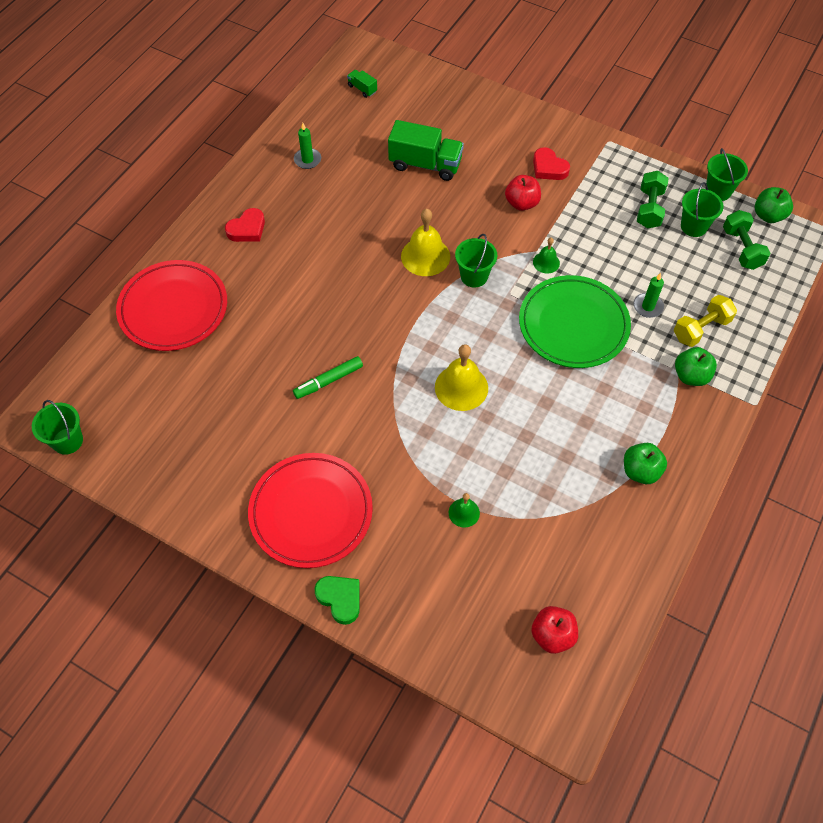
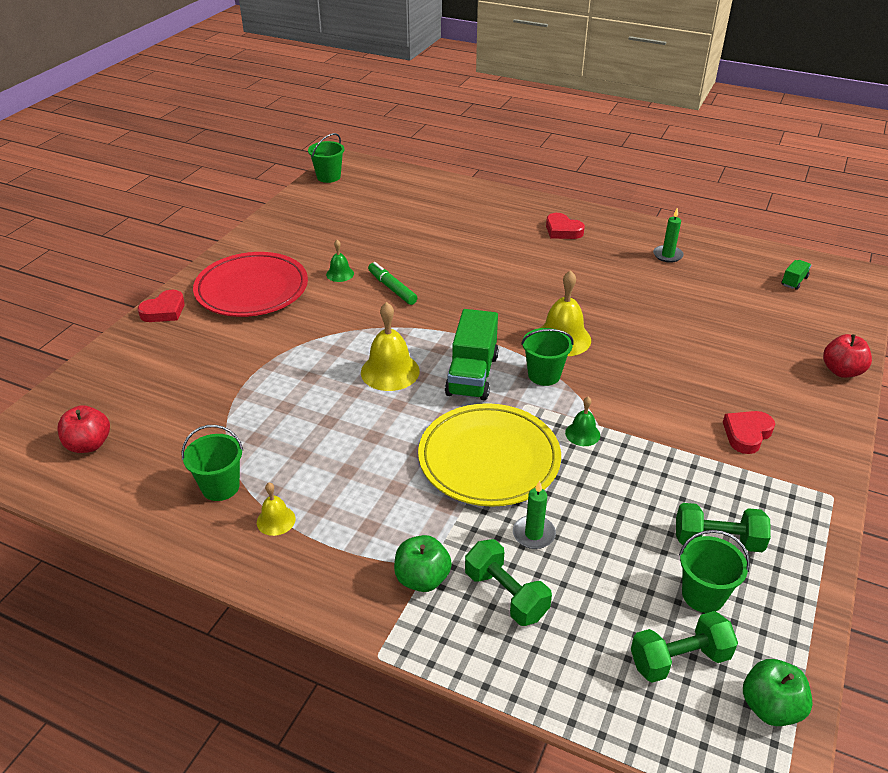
camera: 85 degrees right, 20 degrees down
red plate [116,260,227,351] -> none
green heart [314,576,360,625] -> red heart [138,290,185,322]
green truck [388,120,464,181] -> green truck moved to [445,309,498,401]
green bell [449,493,480,527] -> green bell moved to [326,240,354,282]
red apple [505,175,541,211] -> red apple moved to [823,334,872,378]
green plate [519,275,631,368] -> yellow plate [418,403,561,507]
green apple [624,443,667,484] -> yellow bell [257,483,296,536]
yellow dumbbell [674,295,737,347] -> green dumbbell [465,539,552,626]
green bucket [706,148,748,201] -> green bucket moved to [181,425,243,501]

